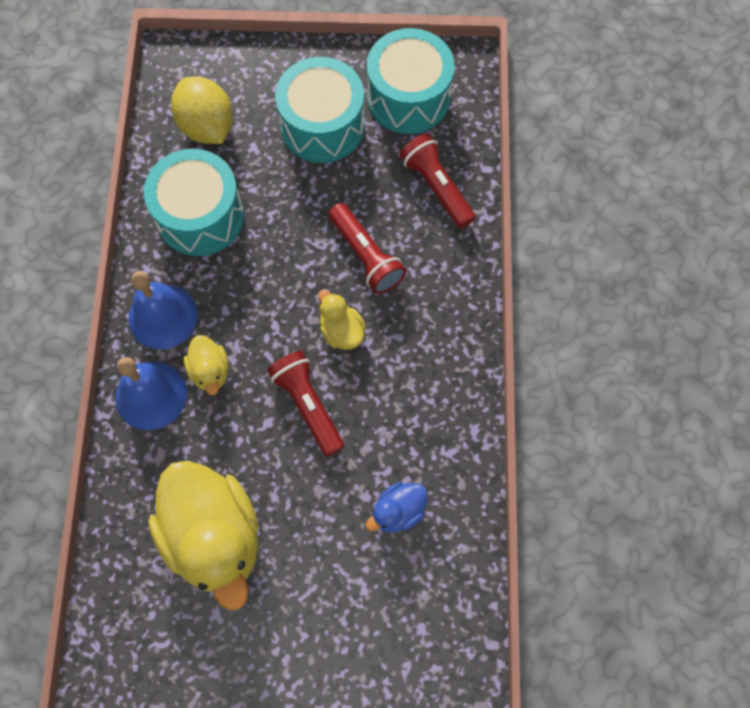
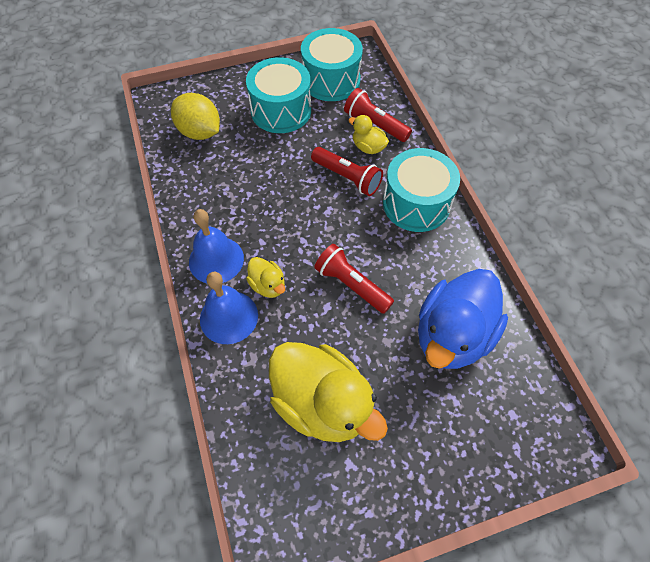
camera: 20 degrees left, 10 degrees down
turquoise drum [144,149,244,256] -> turquoise drum moved to [383,148,460,232]
yellow duck [318,289,366,350] -> yellow duck moved to [348,115,389,154]
blue duck [366,482,428,532] -> blue duck [418,269,508,369], size x2.18

